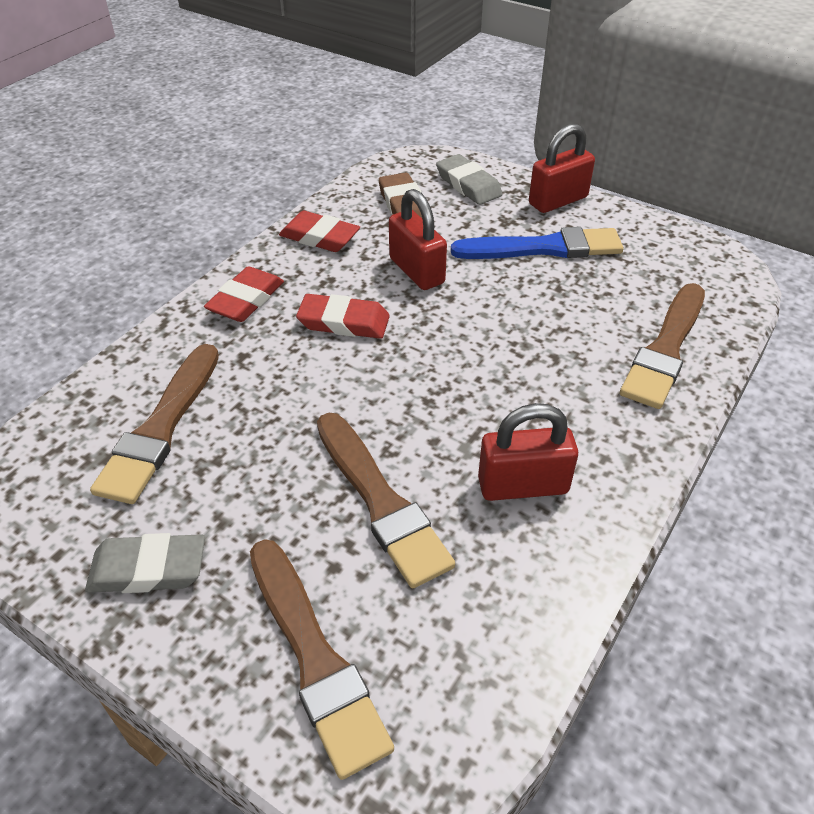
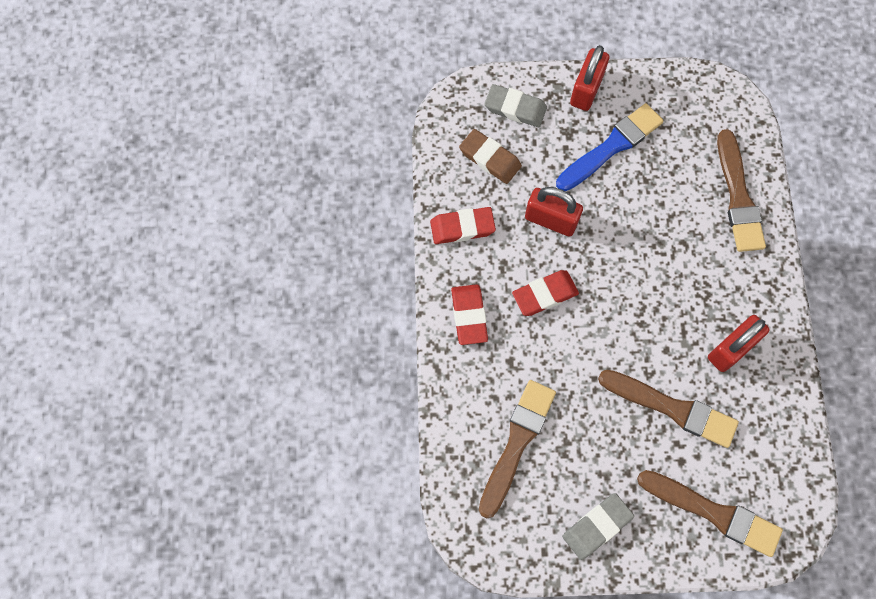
camera: 35 degrees left, 25 degrees up
brown brush [90,344,219,504] -> brown brush turned 135 degrees counterclockwise [479,380,556,518]

